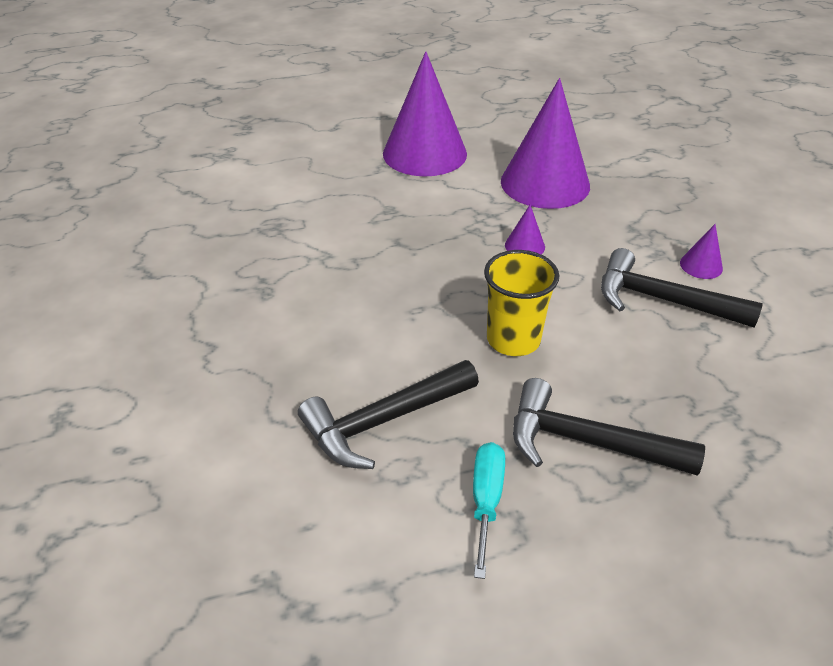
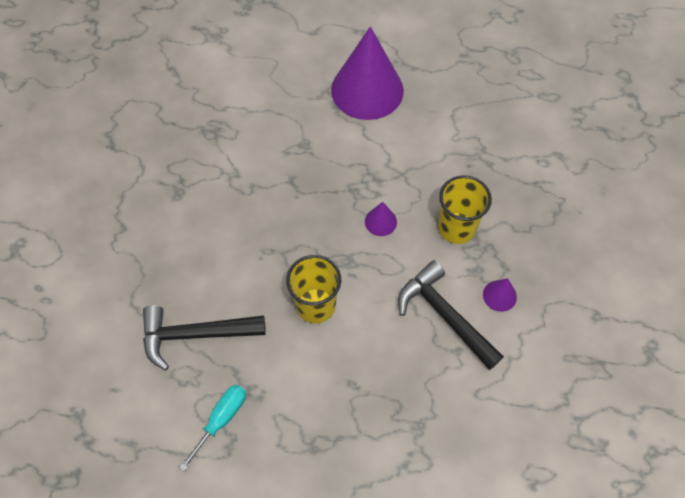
camera: 25 degrees right, 20 degrees up
purple cone [501,78,590,209] -> none
black hammer [513,378,705,476] -> none
none -> yellow cup [438,175,492,244]

